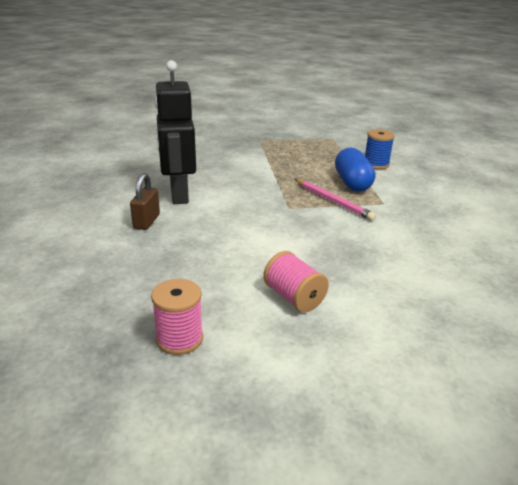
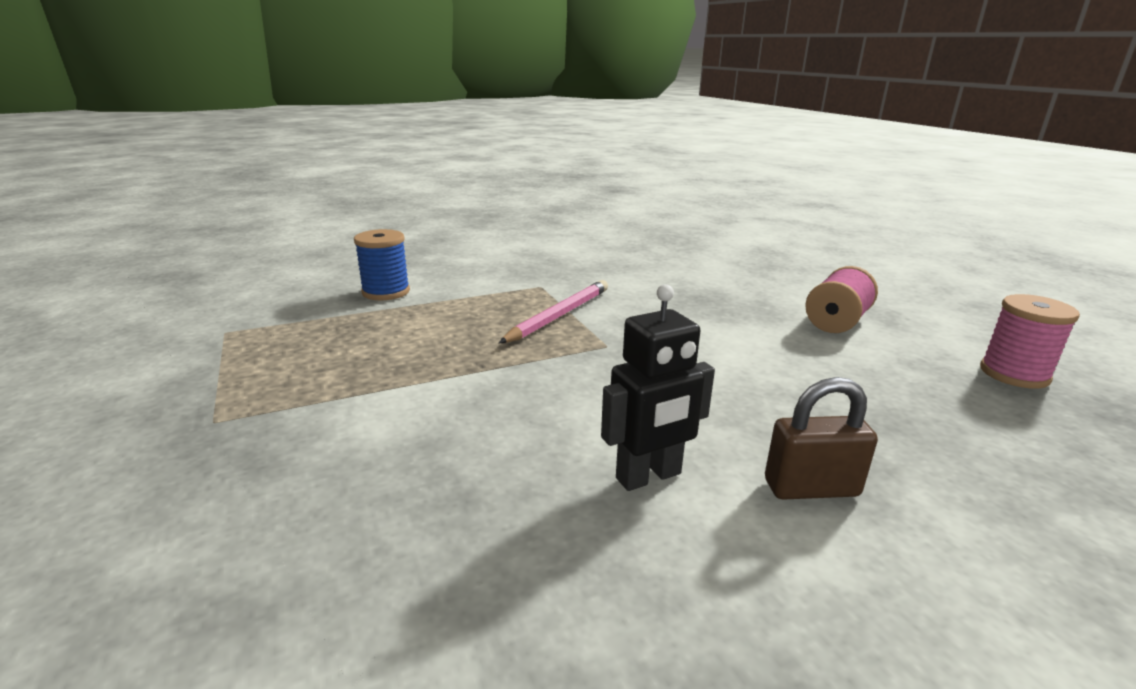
camera: 105 degrees left, 5 degrees down
black robot [154,60,196,204] -> black robot [601,284,715,491], size x0.59
blue capsule [335,148,375,192] -> none

